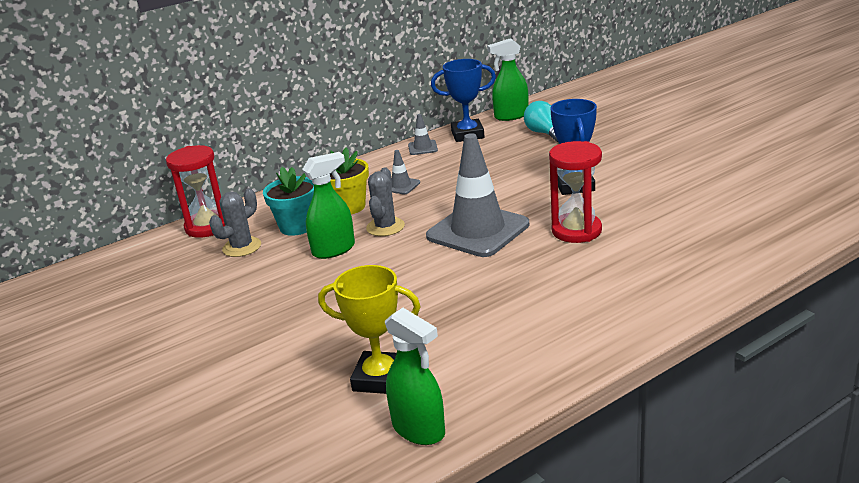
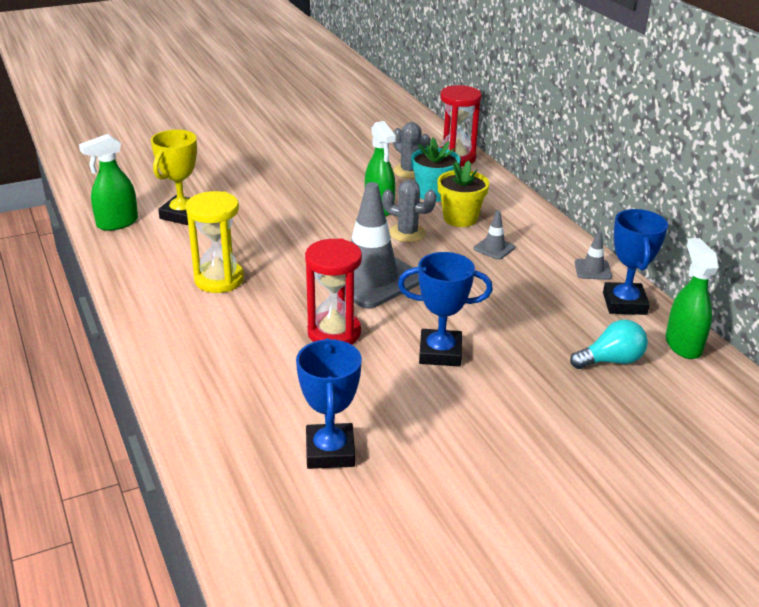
camera: 95 degrees right, 5 degrees up
none -> yellow hourglass [186,191,244,293]
none -> blue trophy [296,338,362,469]

